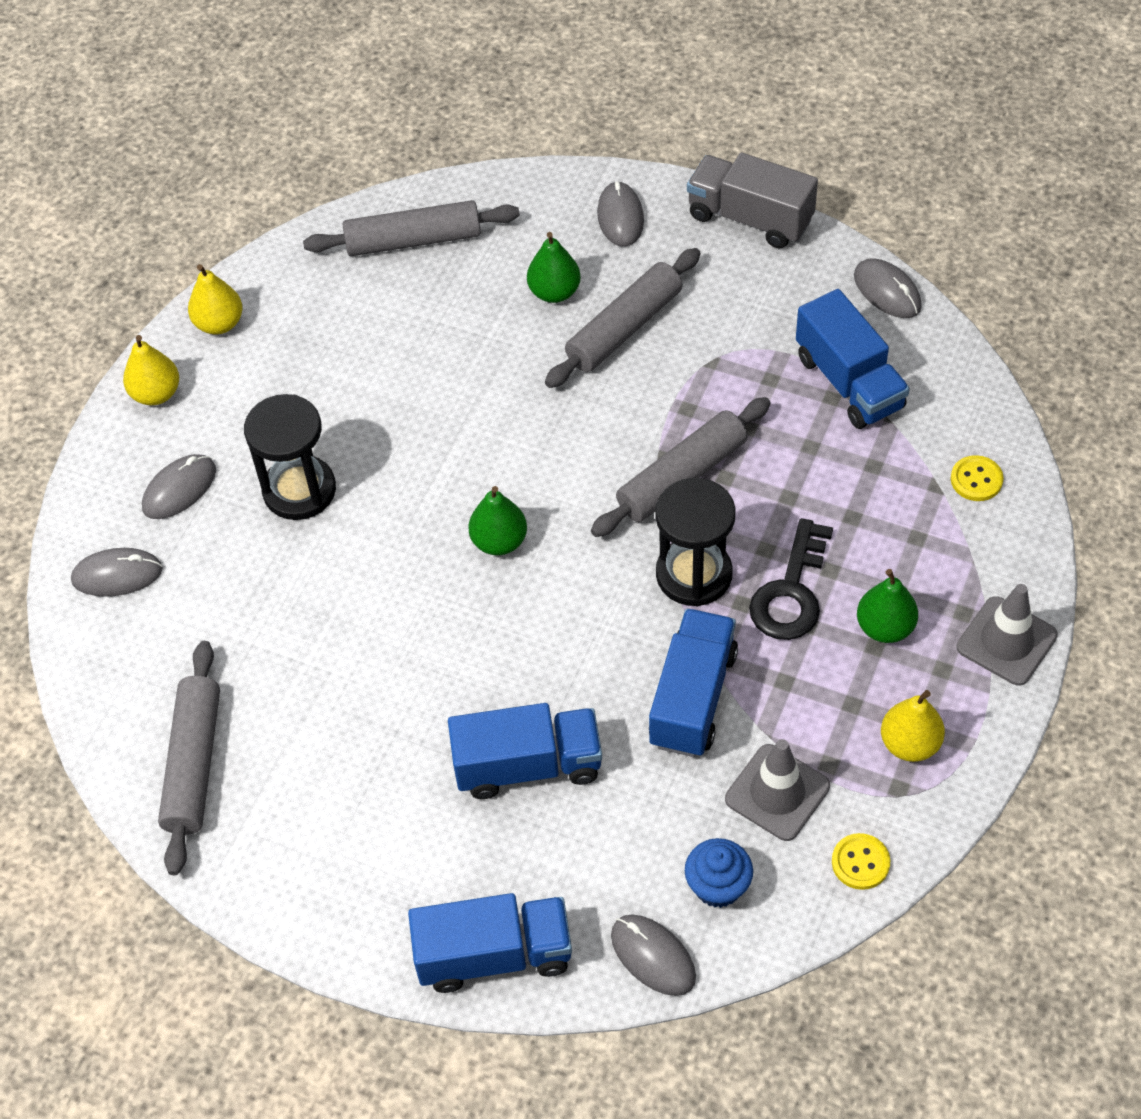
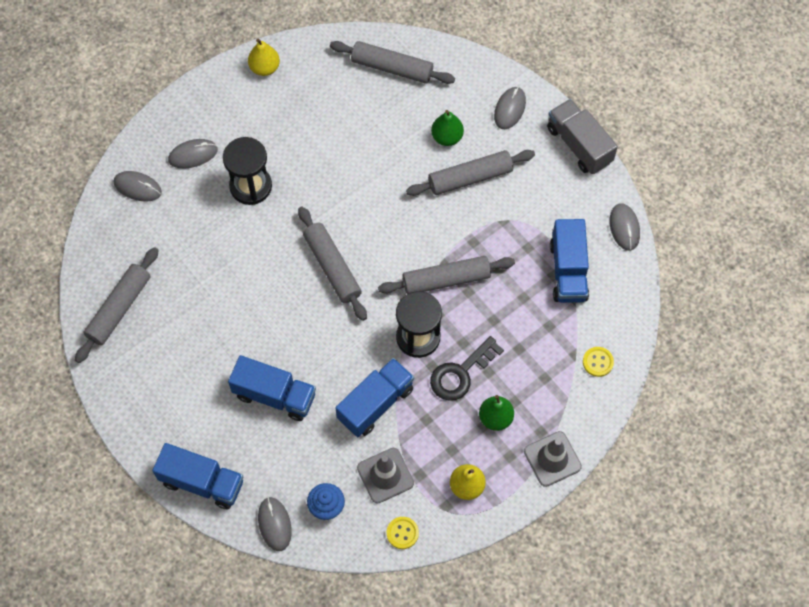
camera: 25 degrees right, 10 degrees up
yellow pear [123,335,179,405] -> none
green pear [468,486,527,555] -> grey rolling pin [298,207,367,321]

